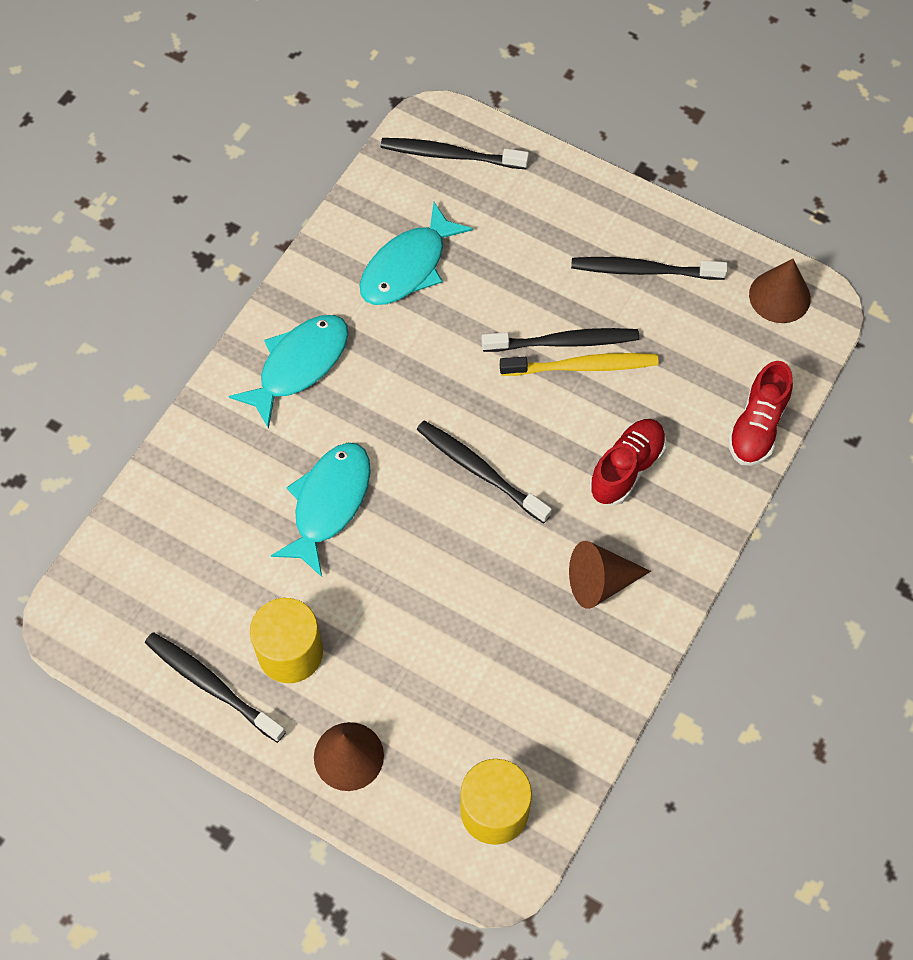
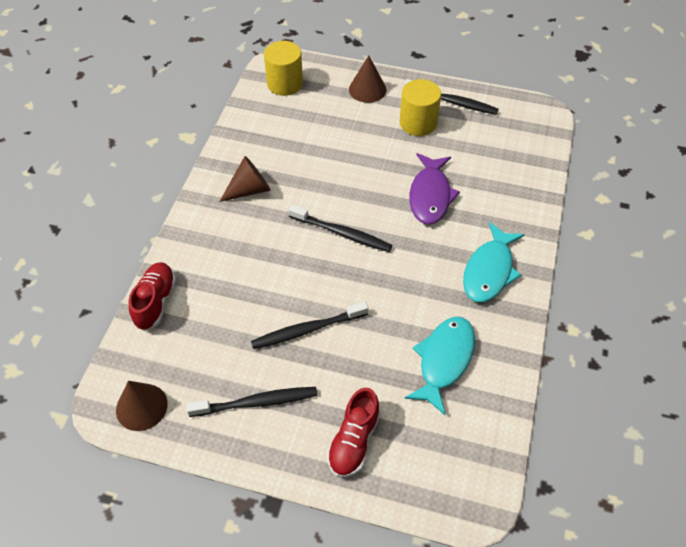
camera: 165 degrees right, 10 degrees down
turquoise fish [271,443,371,577] -> purple fish [409,153,460,224]
black toothbrush [381,138,529,169] -> none
yellow toothbrush [500,353,659,376] -> none
red shoe [589,419,667,505] -> red shoe moved to [327,388,380,478]

